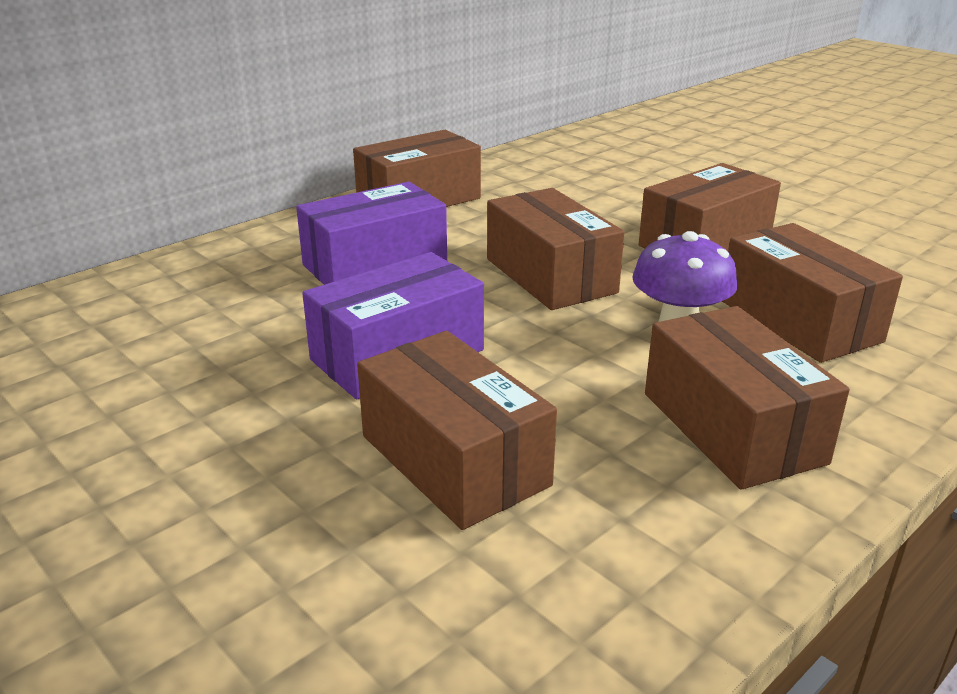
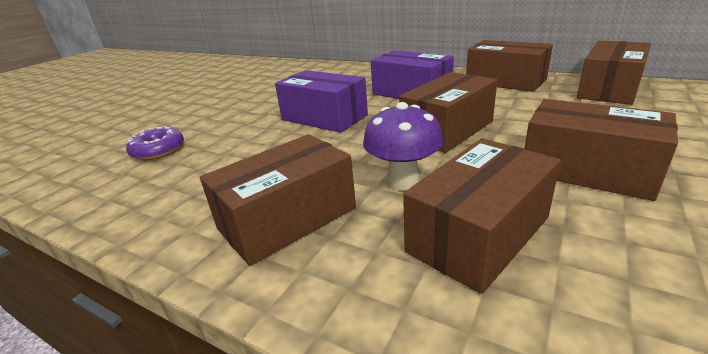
camera: 75 degrees right, 0 degrees up
brown box [357,331,557,530] -> brown box moved to [577,41,651,105]
none -> purple donut [126,126,184,160]

